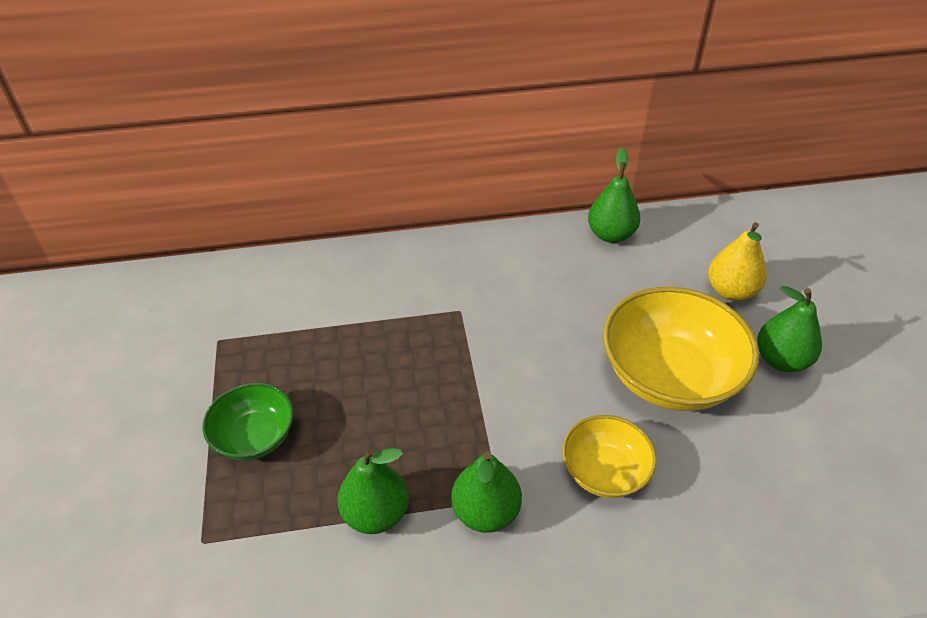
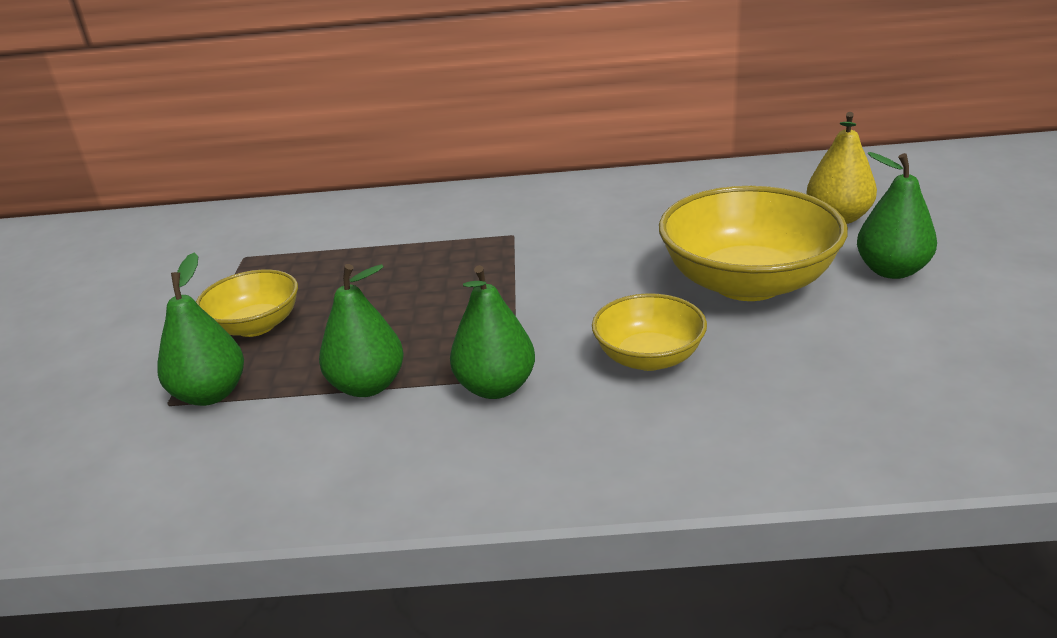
camera: 10 degrees right, 15 degrees down
green bowl [202,383,294,460] -> yellow bowl [196,270,298,337]
green pear [588,147,640,243] -> green pear moved to [157,252,244,406]

